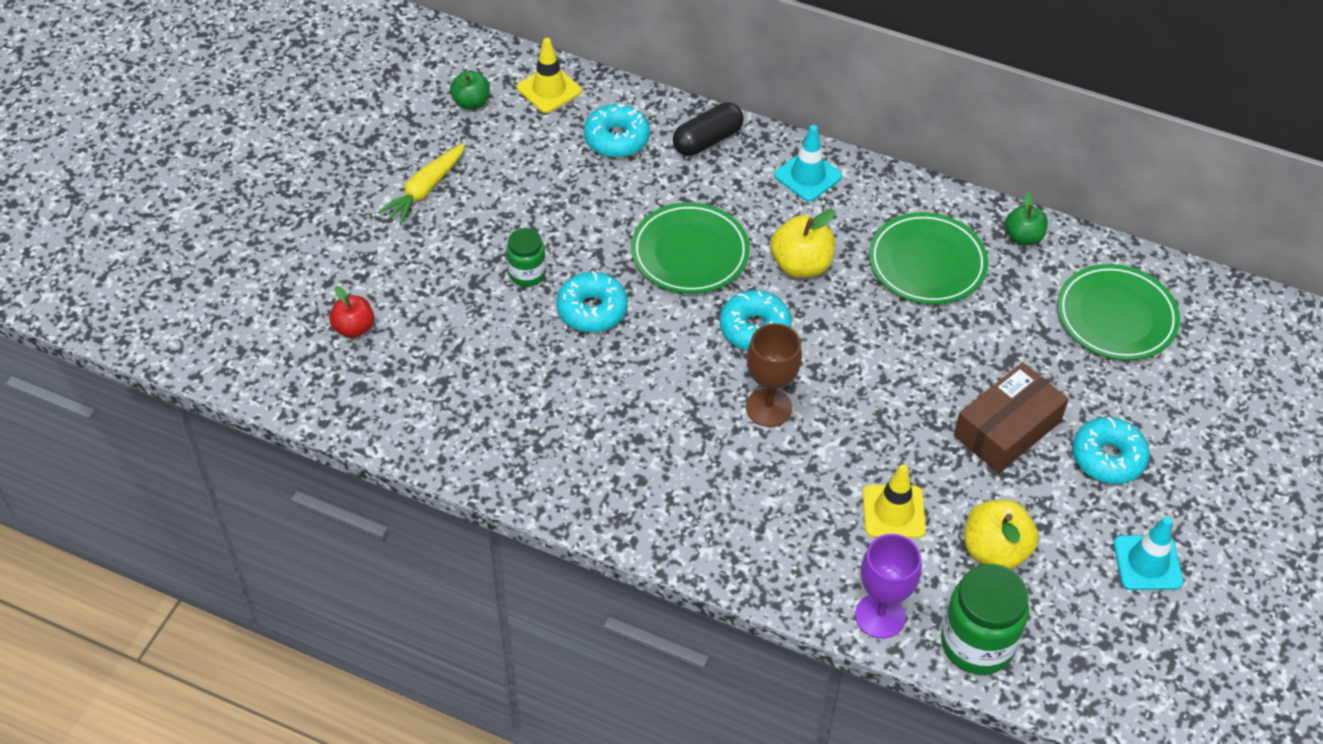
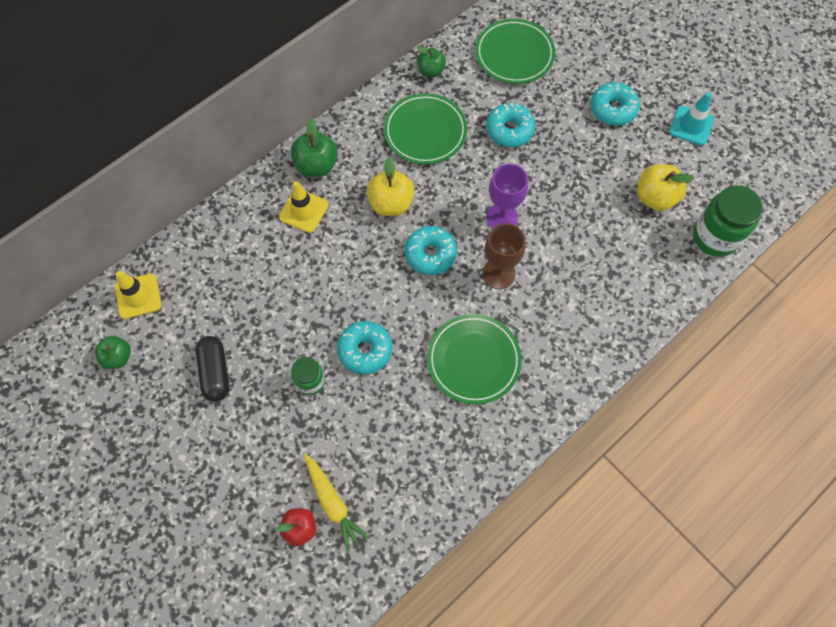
camera: 65 degrees left, 15 degrees up
yellow carrot [378,143,465,225] -> yellow carrot moved to [304,454,370,553]
turquoise donut [584,104,650,158] -> turquoise donut moved to [486,103,535,147]
green plate [631,202,750,294] -> green plate moved to [427,314,522,404]
black capsule [673,102,744,156] -> black capsule moved to [195,336,229,402]
turquoise traffic cone [774,125,842,201] -> green apple [291,118,338,177]
purple goblet [855,534,921,639] -> purple goblet moved to [486,164,528,229]
yellow traffic cone [863,464,926,538] -> yellow traffic cone moved to [279,181,329,233]
brown box [954,362,1069,473] -> none

